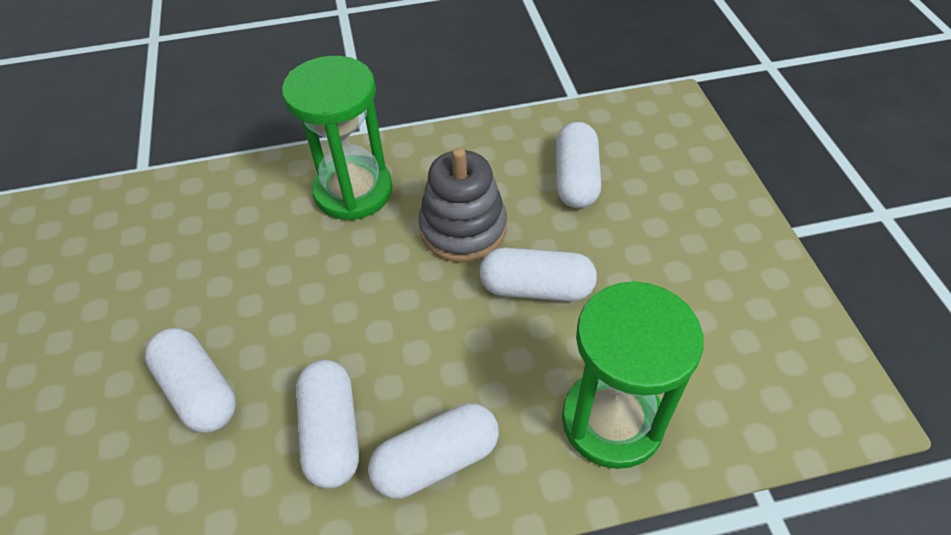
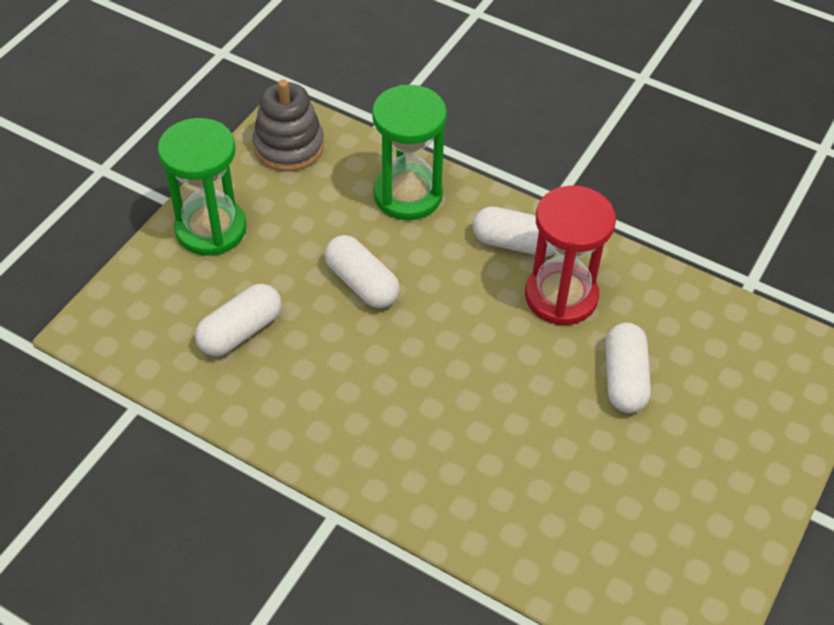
camera: 140 degrees left, 0 degrees up
green hourglass [282,56,392,220] -> green hourglass moved to [158,118,247,256]
white capsule [296,360,359,489] -> red hourglass [525,186,616,325]
grey stacking toy [418,147,507,262] -> grey stacking toy moved to [253,79,324,172]

